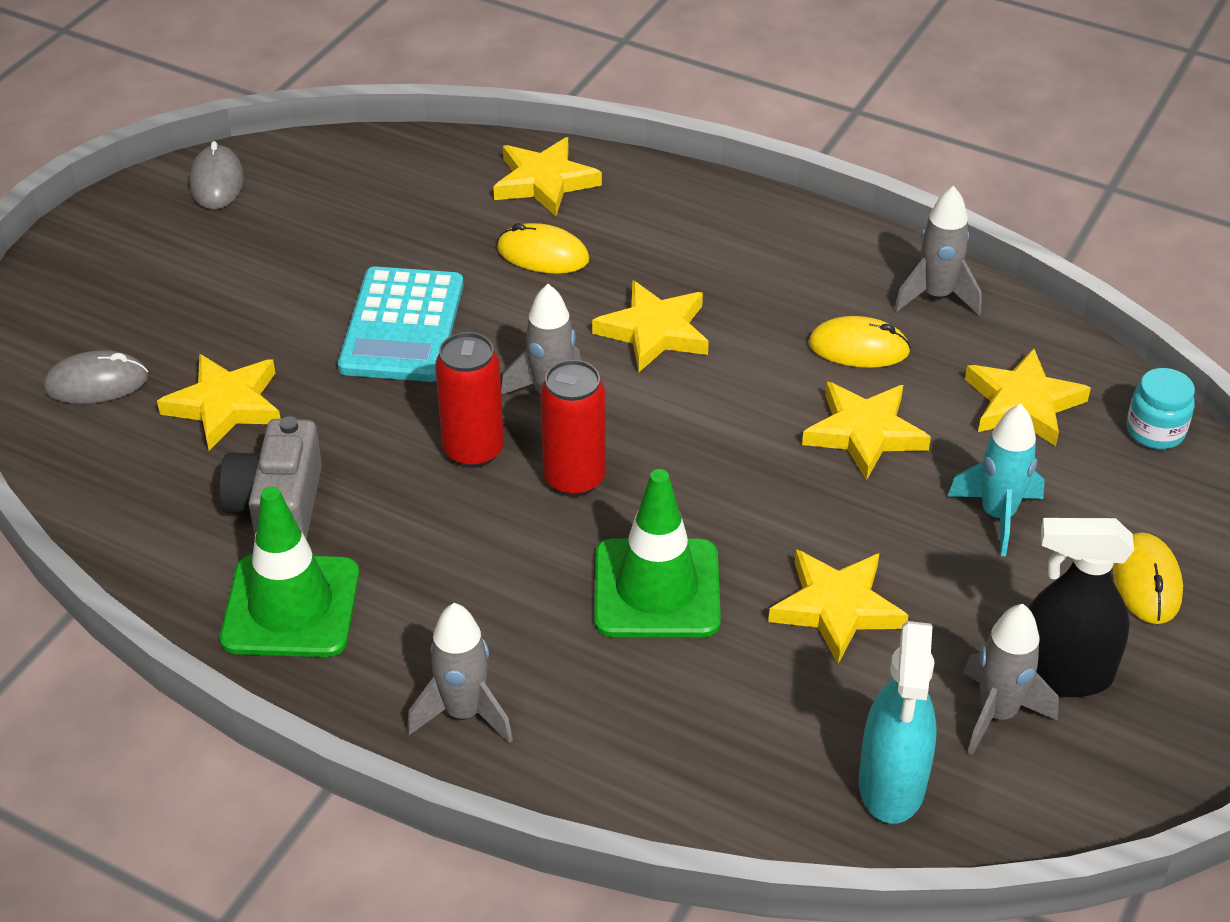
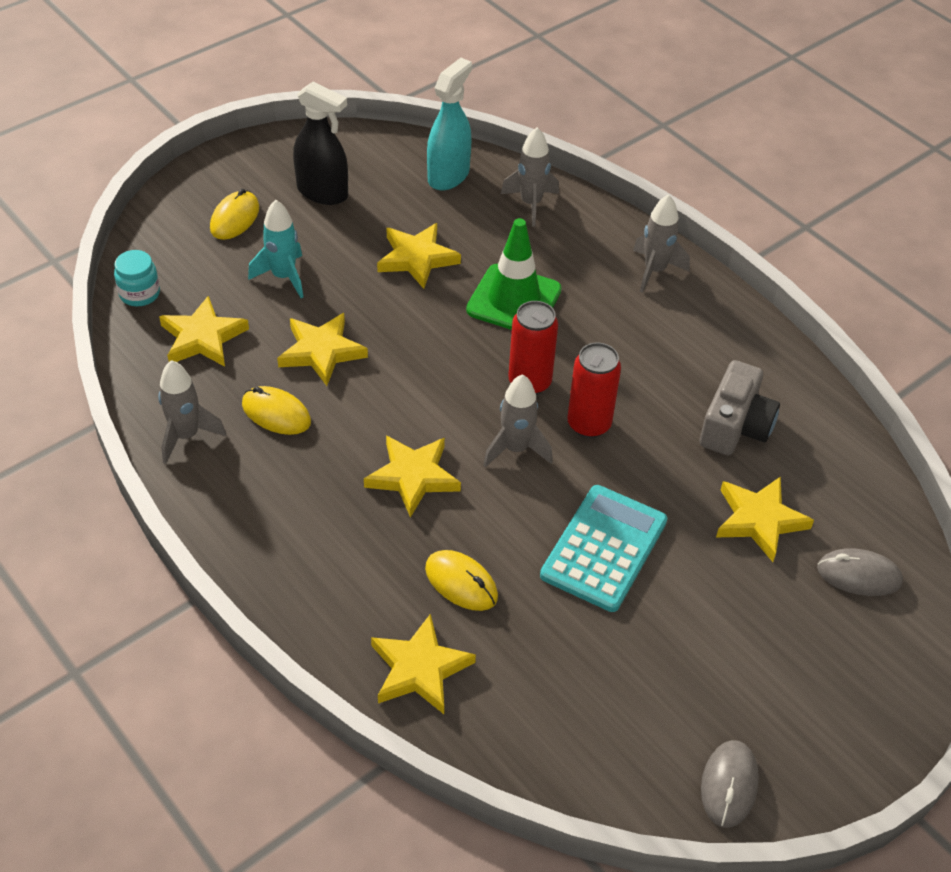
camera: 160 degrees left, 5 degrees up
green traffic cone [220,487,359,657] -> none
grey rocket [963,604,1059,755] -> grey rocket moved to [501,127,559,227]

